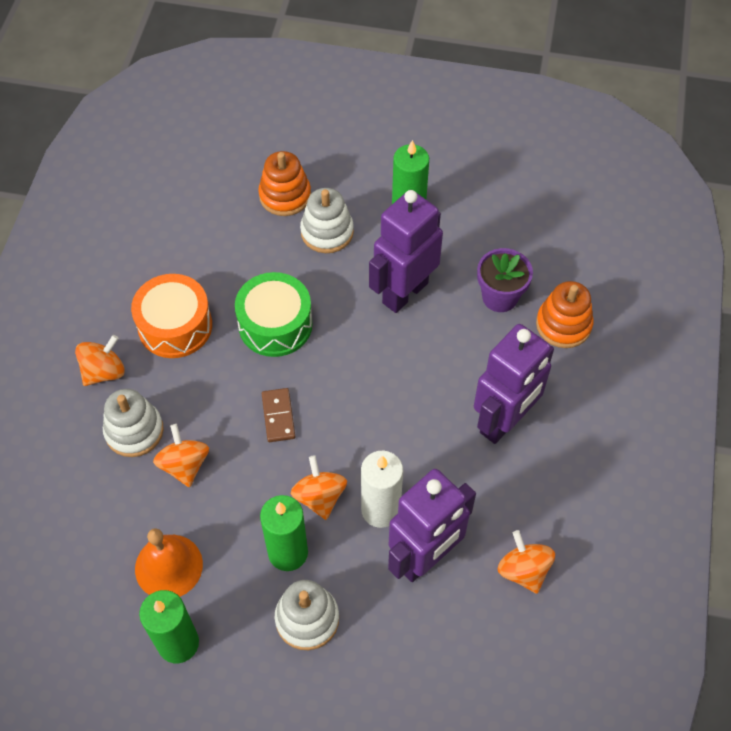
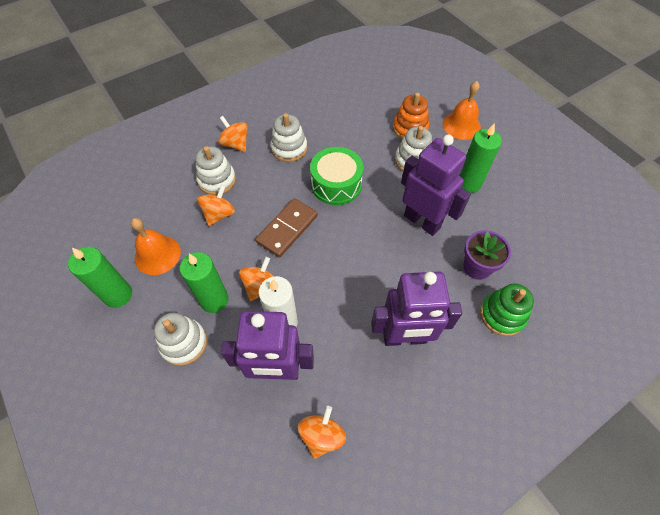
camera: 45 degrees right, 0 degrees up
orange spinning top [75,335,125,386] -> orange spinning top turned 135 degrees counterclockwise [218,116,248,152]
orange drum [131,274,212,358] -> white stacking toy [270,113,307,162]
brown domino [262,388,295,442] -> brown domino [255,198,318,257], size x1.61
purple robot [369,190,443,313] -> purple robot turned 45 degrees clockwise [401,135,471,236]
orange stacking toy [536,281,594,348] -> green stacking toy [480,284,534,336]
none -> orange bell [443,81,481,140]

